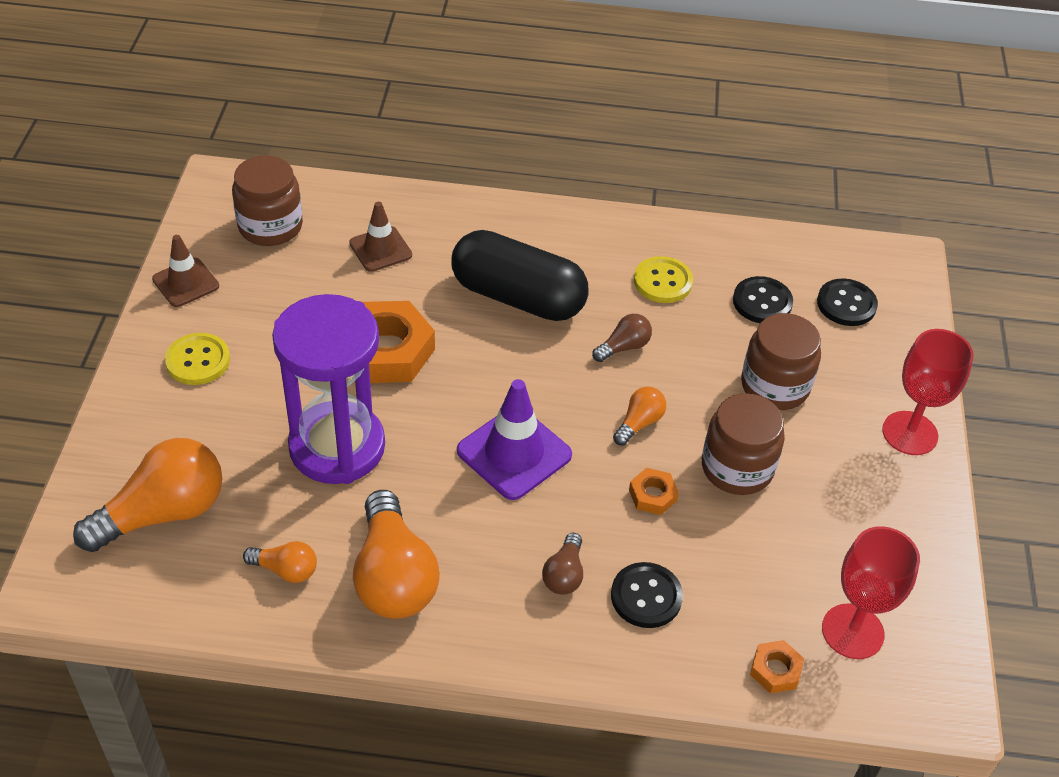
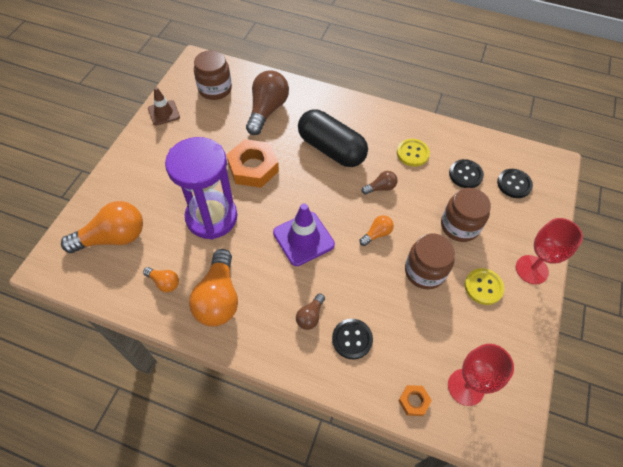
camera: 15 degrees right, 10 degrees up
yellow button [165,333,230,385] -> yellow button moved to [465,268,504,305]
brown traffic cone [349,202,412,272] -> brown light bulb [246,71,289,135]
orange nut [629,468,679,515] -> none

